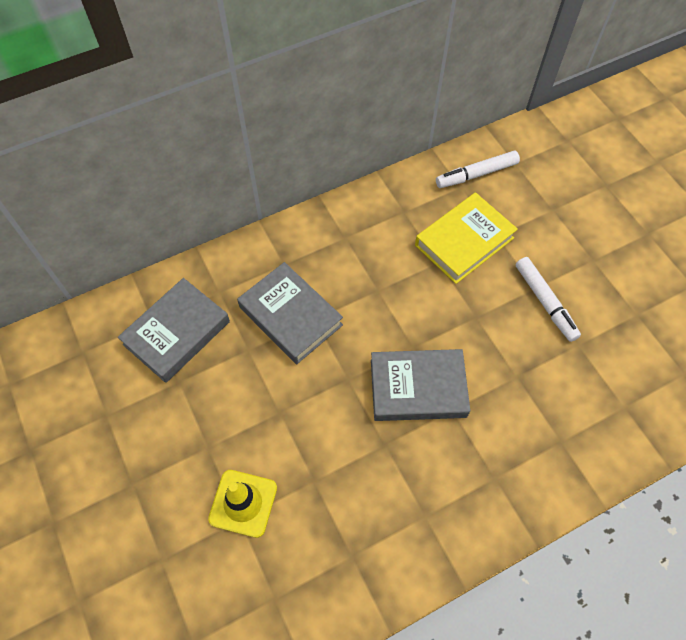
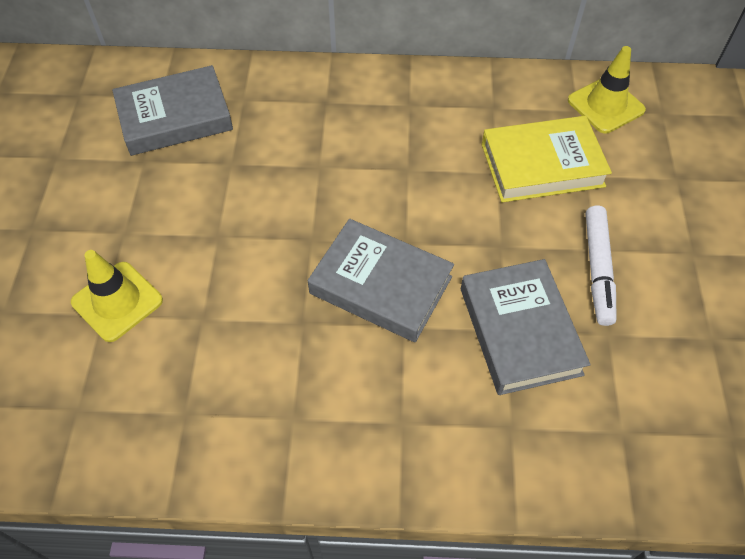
camera: 30 degrees right, 5 degrees down
grey book [237,262,343,364] -> grey book moved to [461,259,591,395]
white marker [436,150,520,188] -> yellow traffic cone [568,46,646,134]

